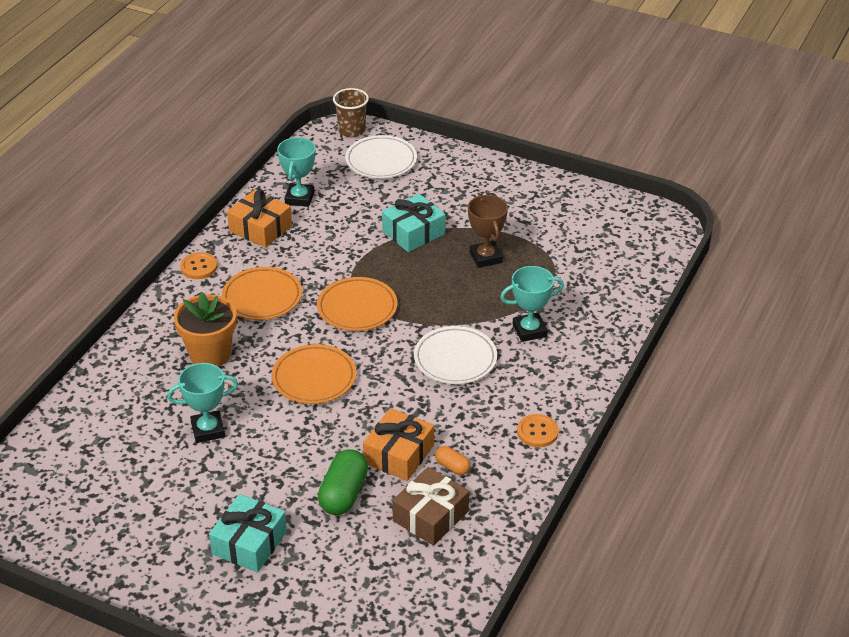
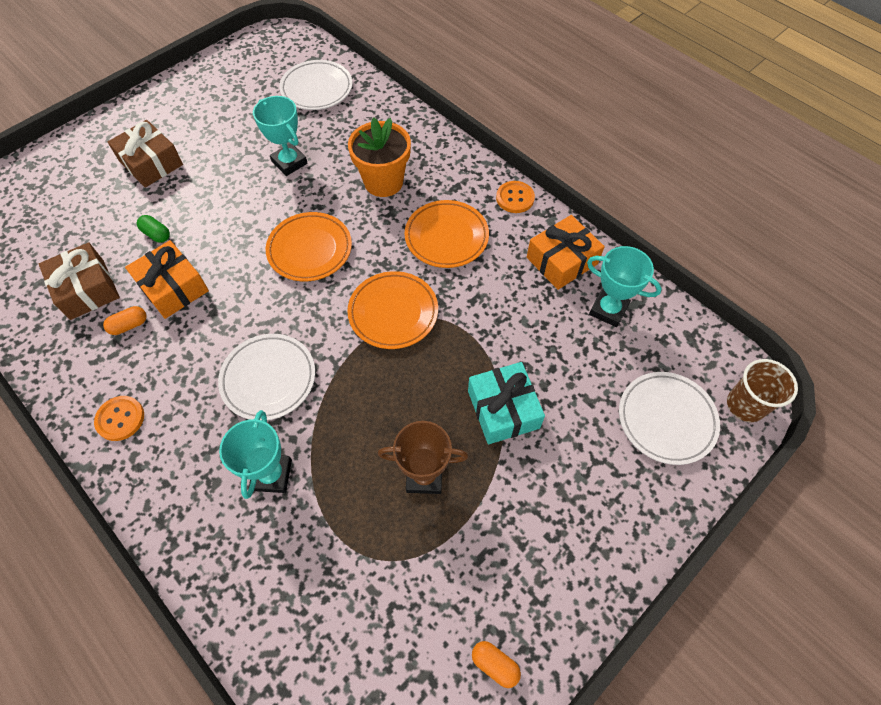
camera: 110 degrees right, 20 degrees up
turquoise trophy [167,363,238,443] -> turquoise trophy turned 45 degrees counterclockwise [253,96,308,176]
turquoise gift [209,494,287,573] -> brown gift [108,120,183,188]
green capsule [318,449,368,515] -> green capsule [137,215,170,243], size x0.53
none -> white plate [279,60,352,110]
none -> orange capsule [472,641,521,688]

